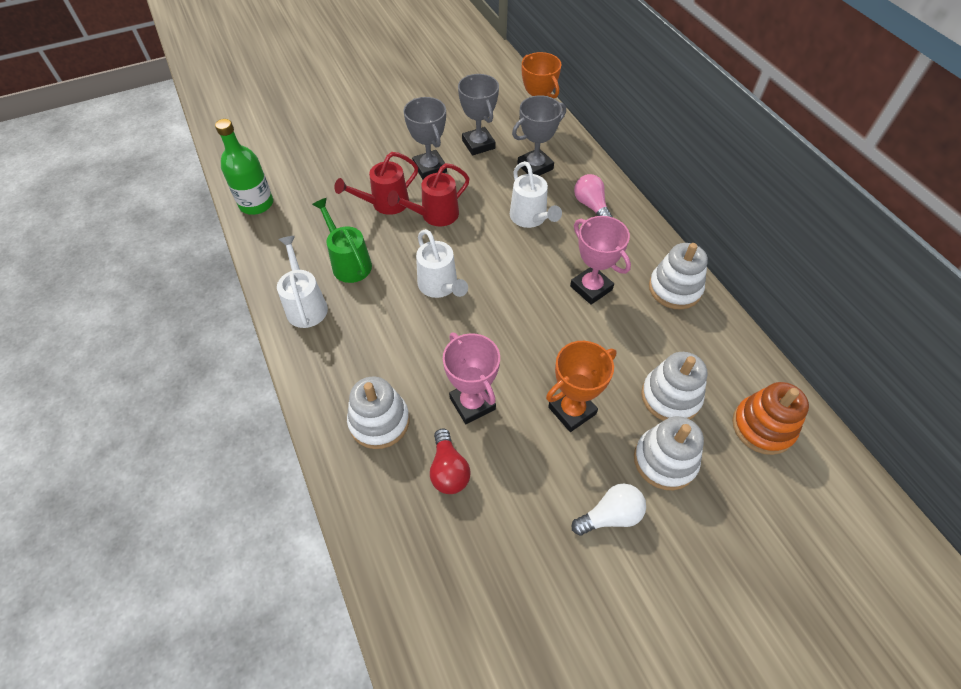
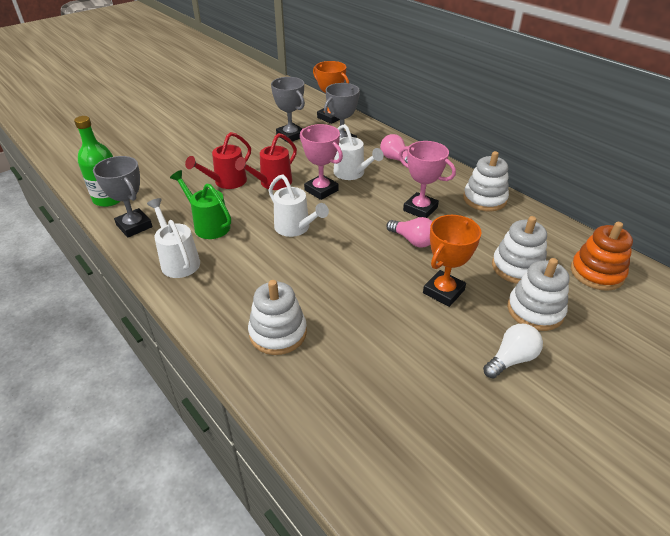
camera: 15 degrees left, 15 degrees down
grey trophy [403,97,447,179] -> grey trophy moved to [93,156,153,237]
red light bulb [430,429,471,494] -> none
pink trophy [443,332,500,424] -> pink trophy moved to [300,124,343,200]
none -> pink light bulb [386,217,433,248]

